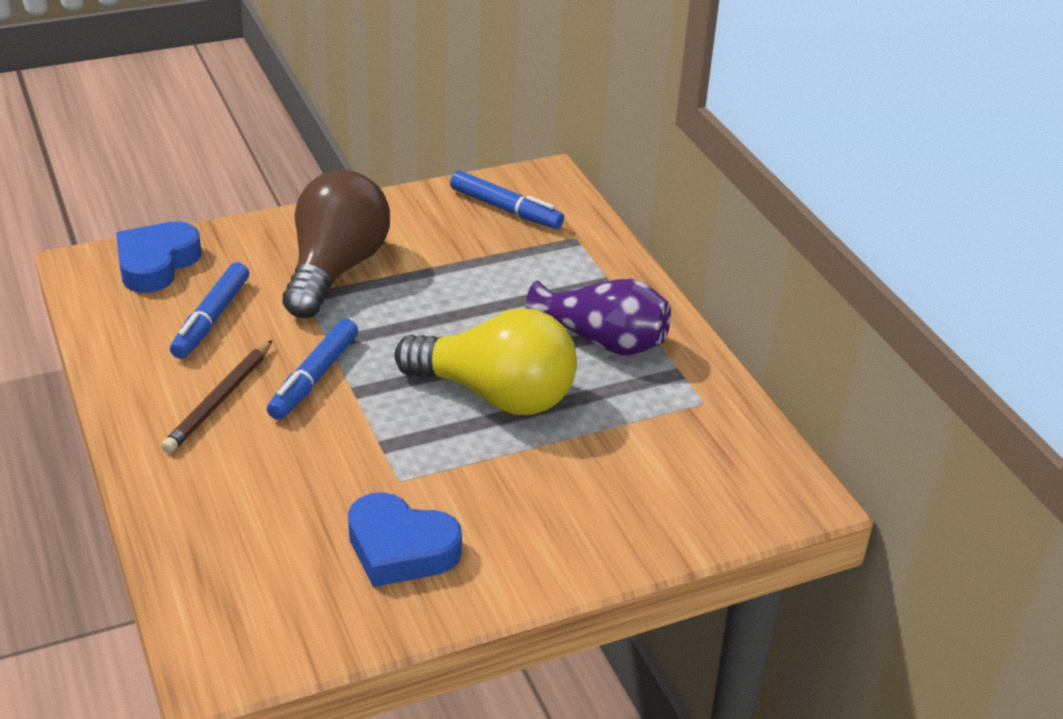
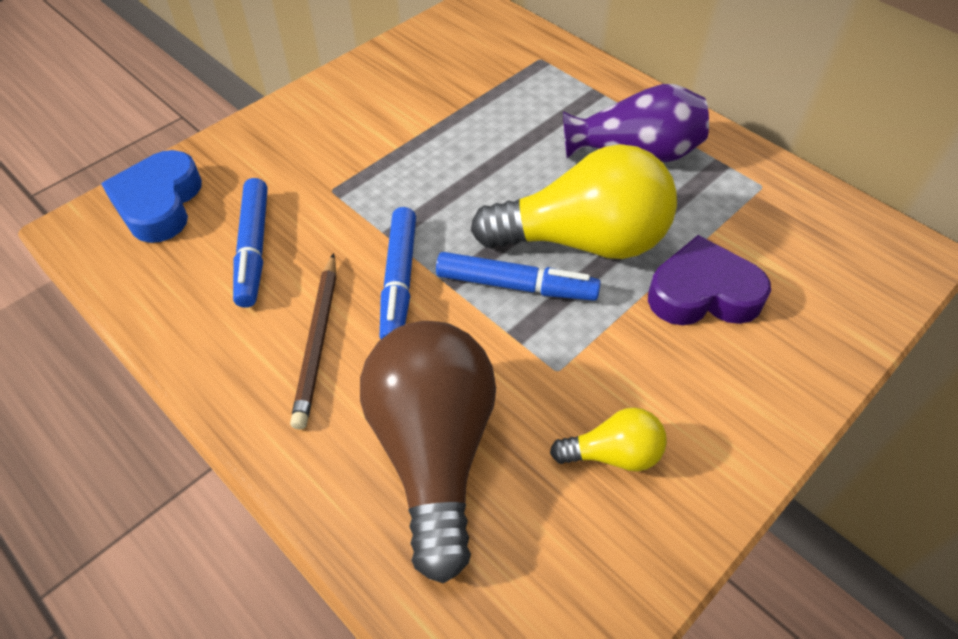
camera: 20 degrees left, 15 degrees up
brown light bulb [283,170,390,318] -> brown light bulb moved to [360,321,496,583]
blue heart [348,492,462,587] -> yellow light bulb [550,407,667,472]
blue marker [450,171,564,229] -> blue marker moved to [436,252,601,301]
none -> purple heart [648,235,771,325]

